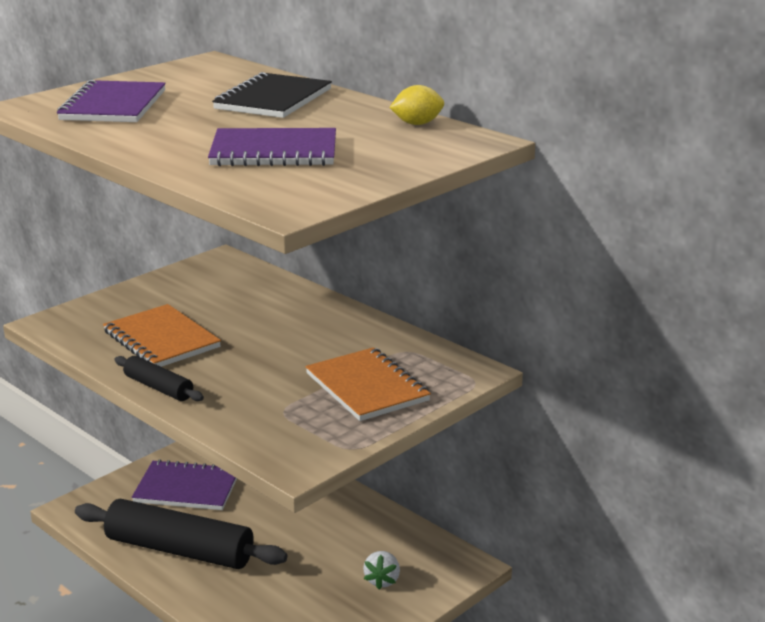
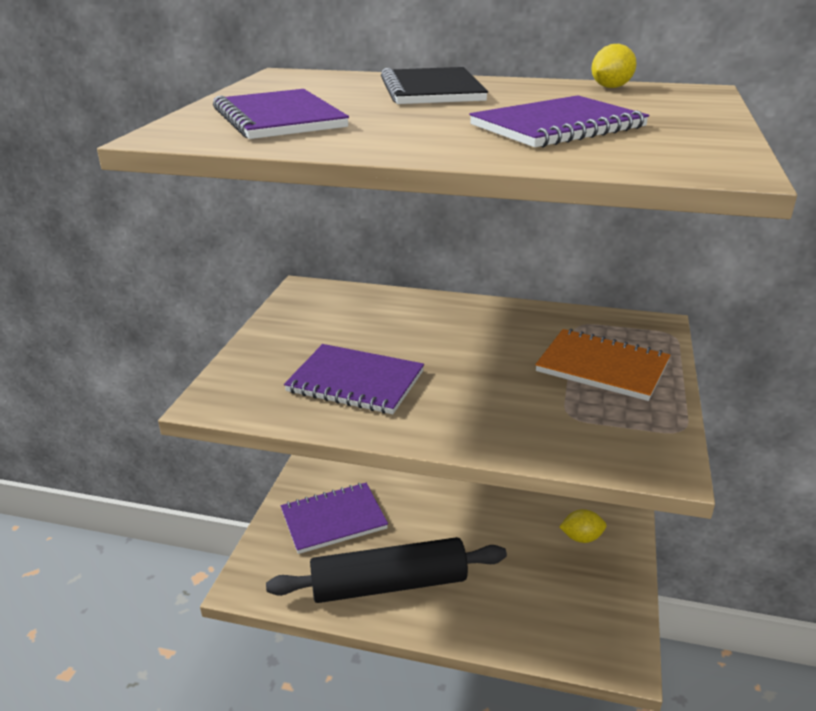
camera: 30 degrees left, 5 degrees up
orange notebook [103,304,221,367] -> purple notebook [284,344,424,414]
black rolling pin [115,356,204,401] -> none
white strawberry [363,551,400,590] -> yellow lemon [559,509,606,543]

